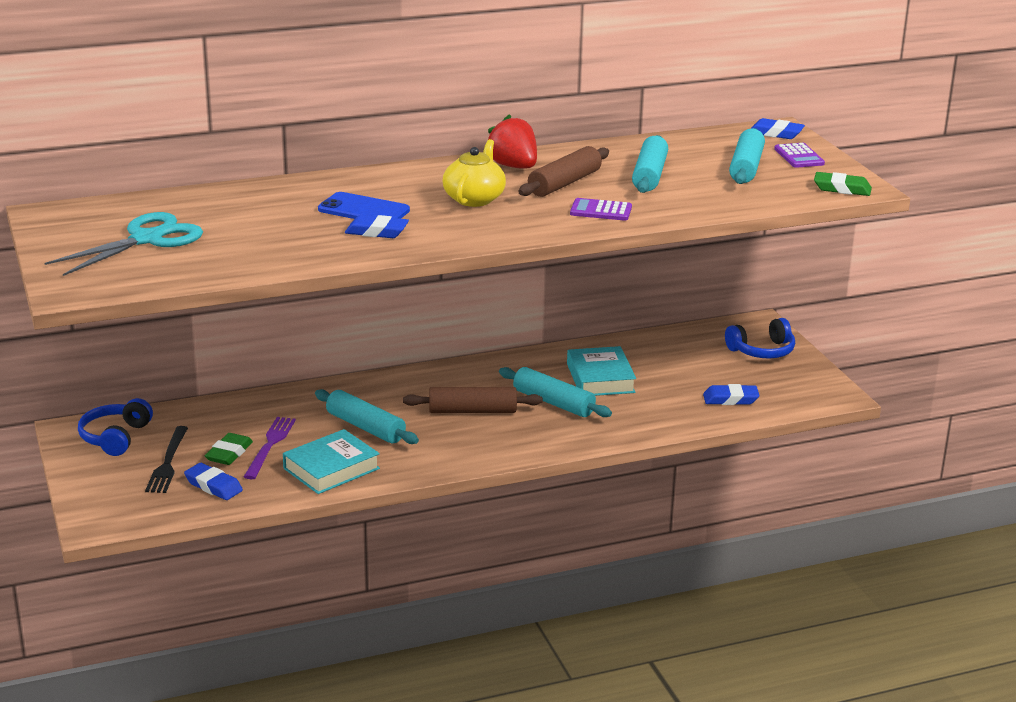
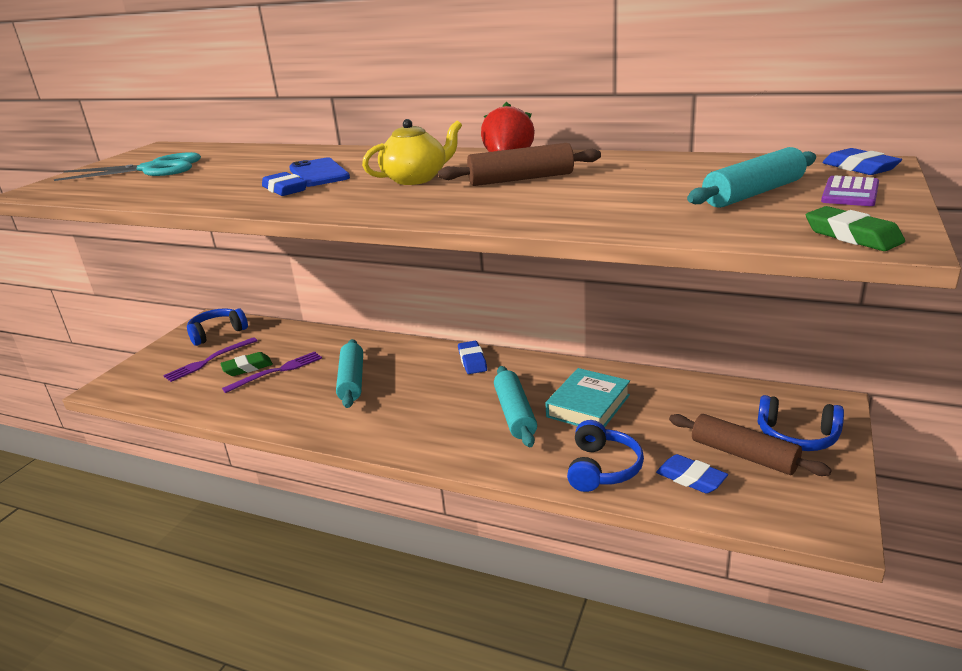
camera: 45 degrees right, 0 degrees up
black fork [145,426,188,493] -> purple fork [163,337,258,382]
blue eraser [184,463,243,500] -> blue eraser moved to [458,341,487,374]
turquoise book [283,429,380,494] -> none
brown rolling pin [403,387,543,413] -> brown rolling pin moved to [669,414,832,476]
purple calculator [570,198,632,221] -> none
turquoise rolling pin [632,135,668,193] -> none
none -> blue headphones [567,420,644,492]

